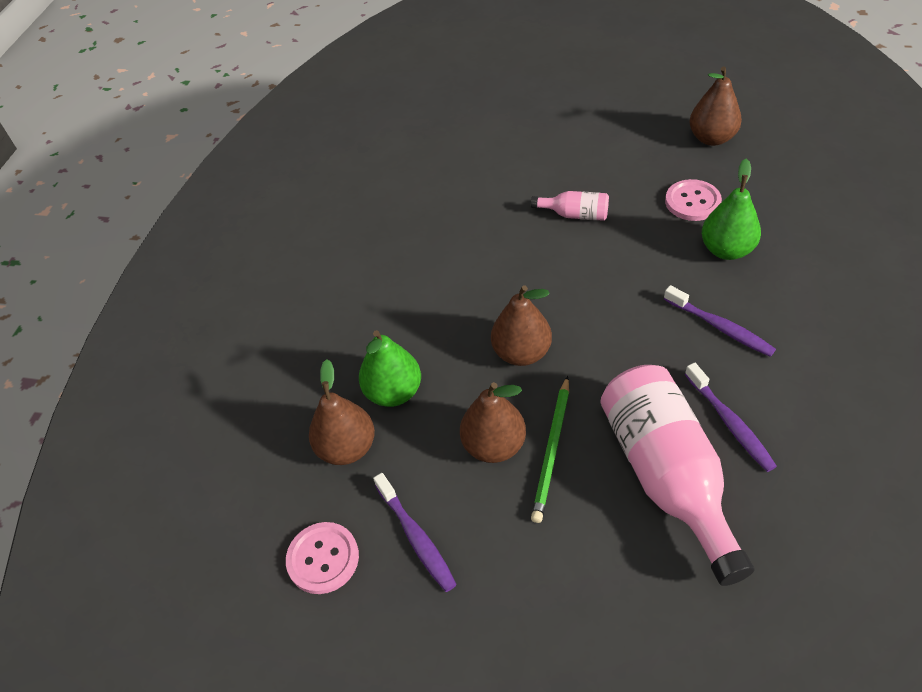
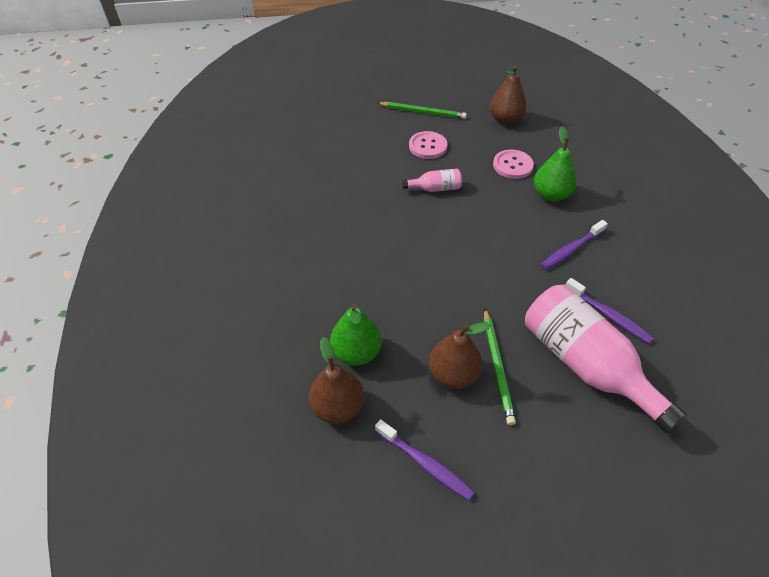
camera: 25 degrees left, 0 degrees up
pink button [286,522,359,594] -> pink button moved to [409,131,447,159]
brown pear [491,285,552,366] -> none
purple toothbrush [664,285,776,357] -> purple toothbrush turned 120 degrees clockwise [540,220,608,270]
none -> green pencil [377,102,467,119]

